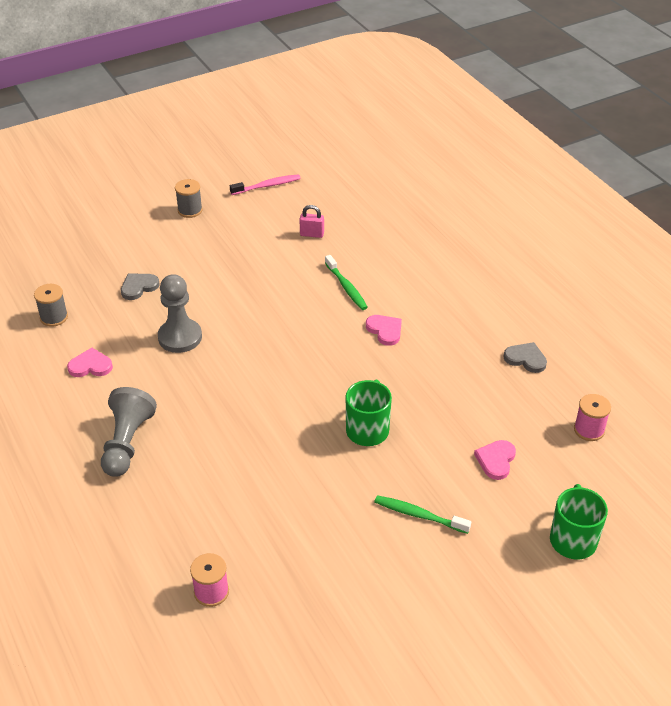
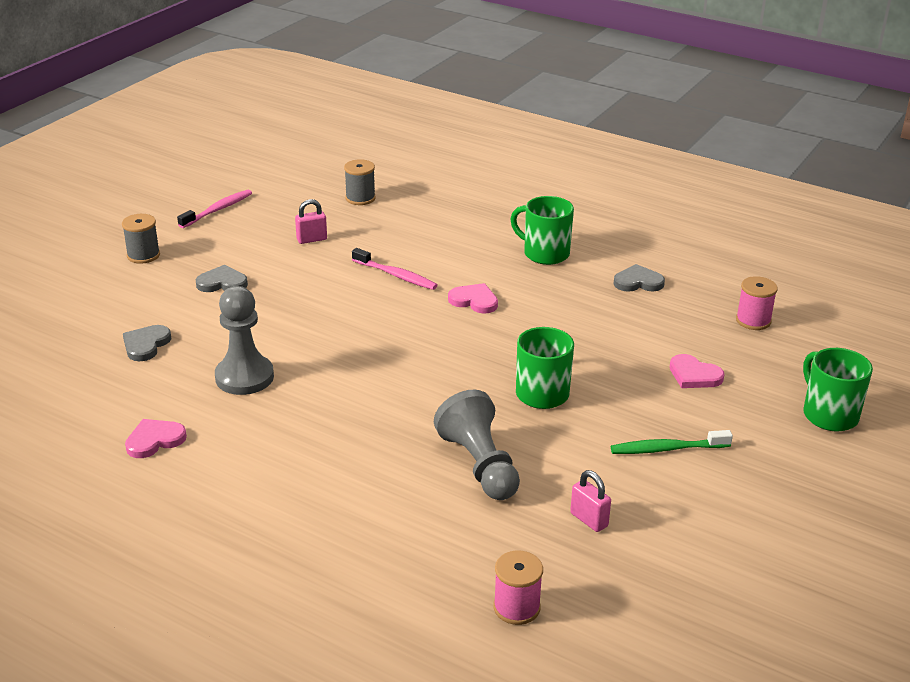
camera: 30 degrees left, 10 degrees down
grey spool [34,284,68,327] -> grey spool moved to [344,159,376,205]
grey pawn [101,387,157,477] -> grey pawn moved to [434,390,520,500]
green toothbrush [325,255,368,310] -> pink toothbrush [352,248,438,290]
pink heart [474,440,516,480] -> pink heart turned 45 degrees counterclockwise [670,354,724,388]
none -> grey heart [196,265,248,292]
none -> green mug [510,196,574,265]
none -> pink padlock [570,470,611,532]

